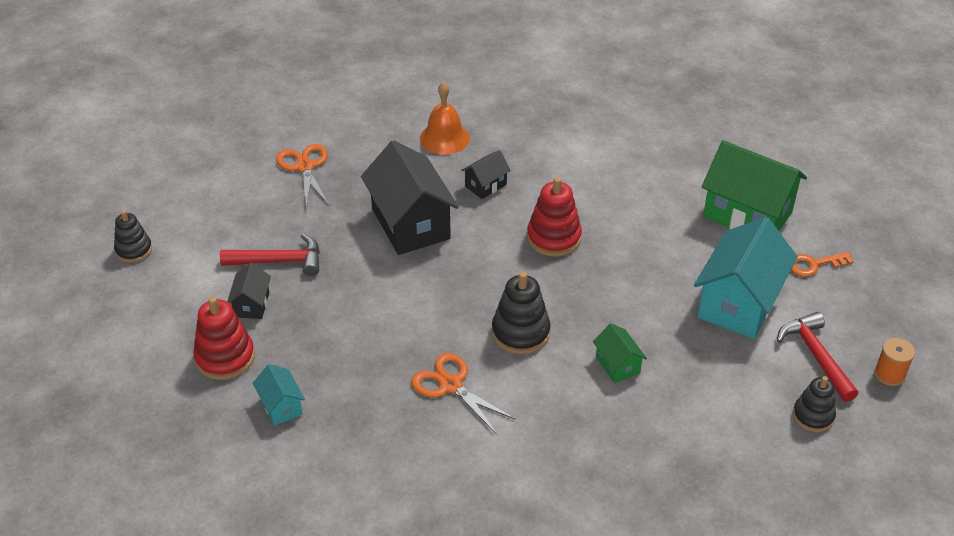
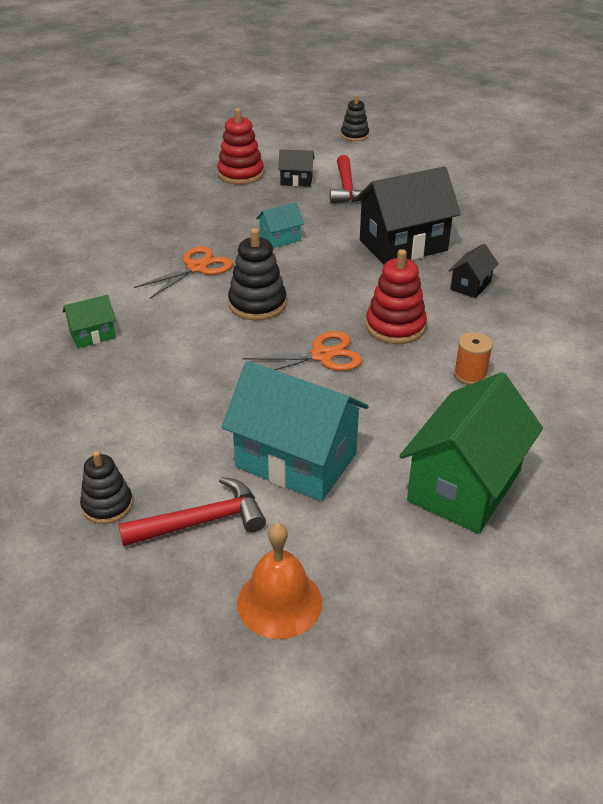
camera: 90 degrees right, 5 degrees down
turquoise house [253,364,305,426] -> turquoise house moved to [256,202,304,248]
orange scissors [276,144,329,209] -> orange scissors moved to [243,331,362,371]
orange bell [420,82,470,155] -> orange bell moved to [237,523,322,639]
black house [461,150,511,199] -> black house turned 75 degrees clockwise [449,244,499,298]
green house [593,323,647,383] -> green house moved to [63,295,116,348]
orange key [791,252,854,277] -> none
orange spool [874,338,915,386] -> orange spool moved to [454,332,493,385]

